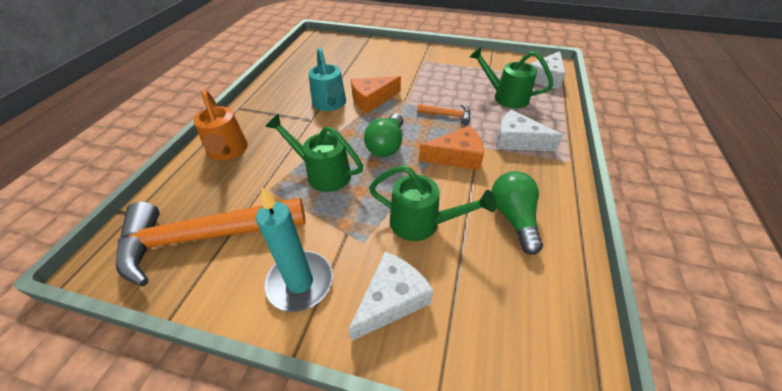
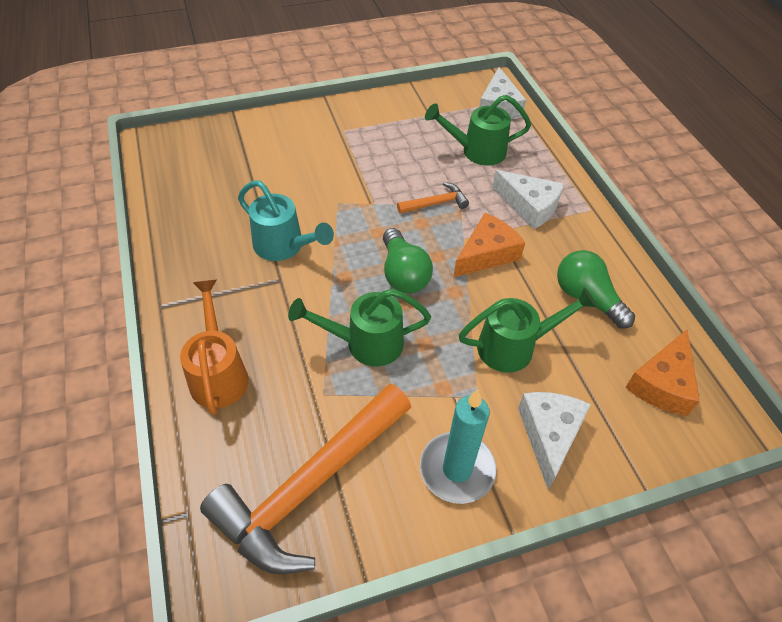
camera: 35 degrees left, 5 degrees up
orange watering can [194,90,248,161] -> orange watering can turned 135 degrees counterclockwise [180,280,249,415]
orange cheese [351,76,401,113] -> orange cheese moved to [625,330,700,416]
white cheese [496,110,563,151] -> white cheese turned 135 degrees counterclockwise [492,170,564,229]

